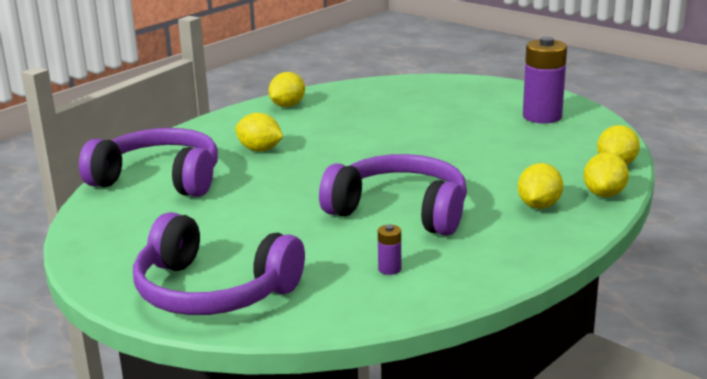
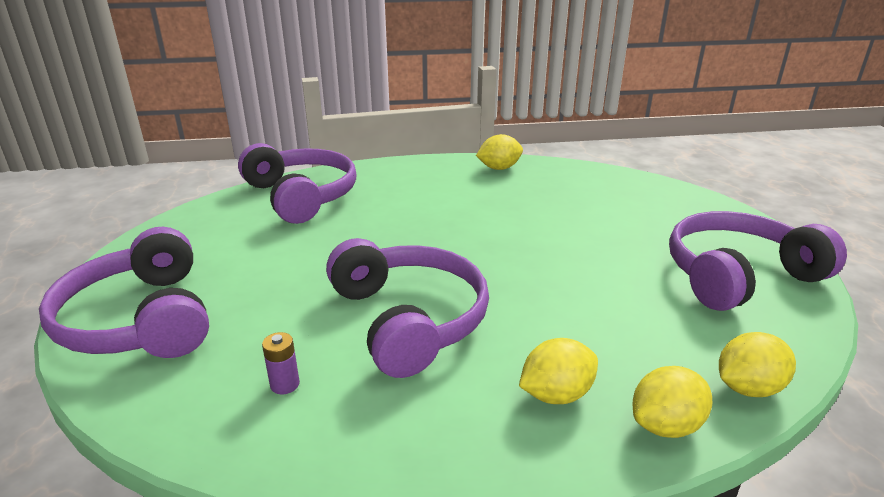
camera: 40 degrees right, 5 degrees up
yellow lemon [235,113,283,152] -> none
purple battery [523,37,567,123] -> purple headphones [669,211,847,311]

